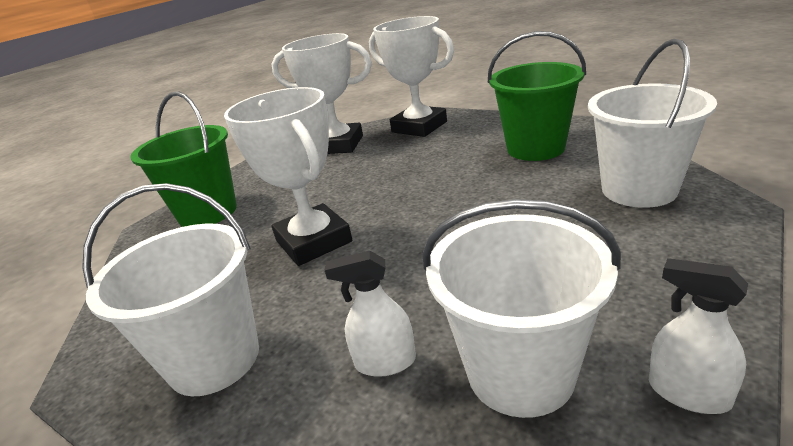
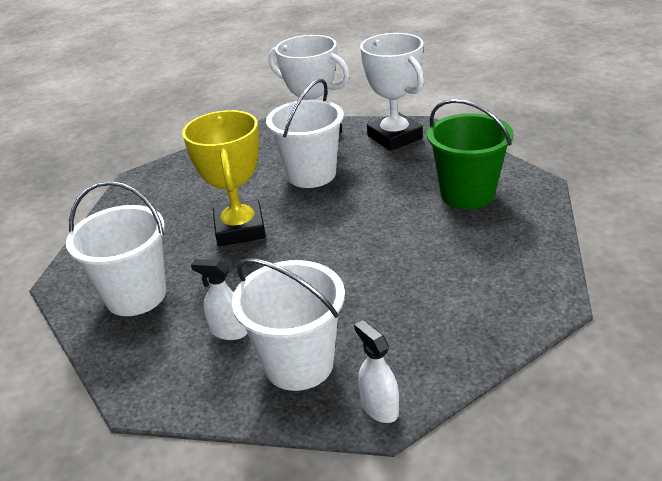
camera: 20 degrees right, 5 degrees up
green bucket [130,92,237,227] -> none
white trophy [224,87,352,266] -> yellow trophy [182,110,266,246]
white bucket [588,39,717,208] -> white bucket moved to [266,79,344,188]

